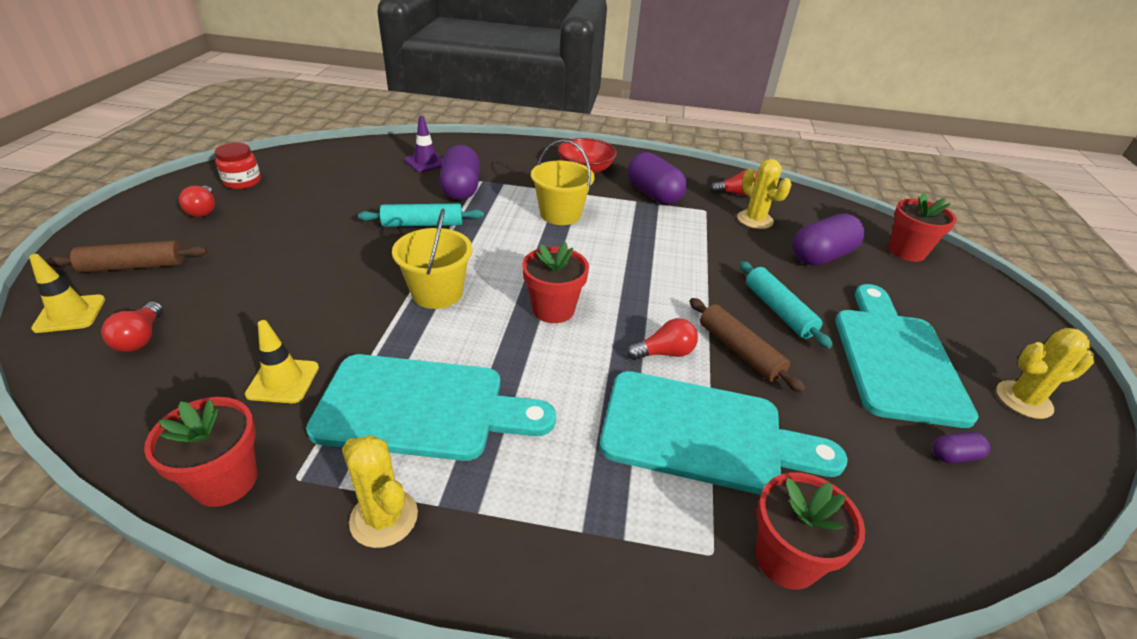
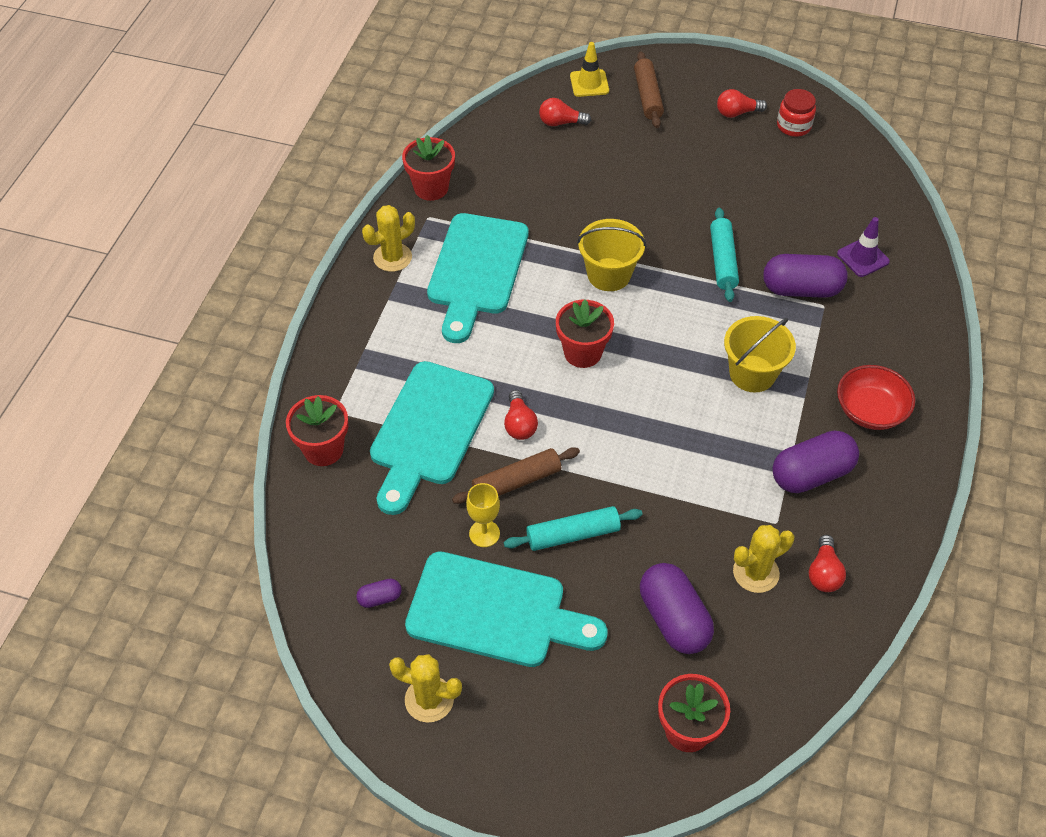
camera: 100 degrees right, 15 degrees up
yellow traffic cone [245,320,319,403] -> none
purple capsule [933,432,990,463] -> purple capsule turned 75 degrees clockwise [356,579,402,608]
yellow cactus [996,328,1094,419] -> yellow cactus turned 75 degrees counterclockwise [389,654,462,723]
none -> yellow goblet [466,483,500,547]

